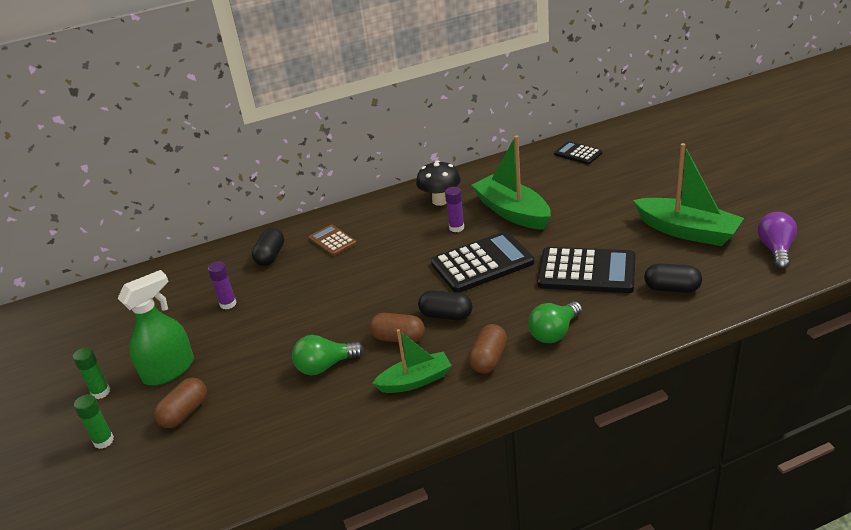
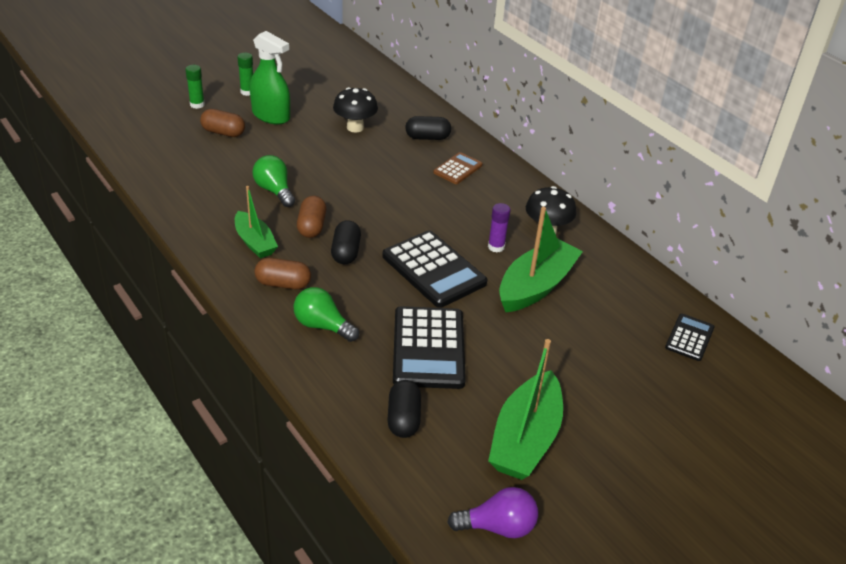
camera: 70 degrees right, 5 degrees up
purple glue stick [208,262,236,309] -> black mushroom [333,87,378,132]

